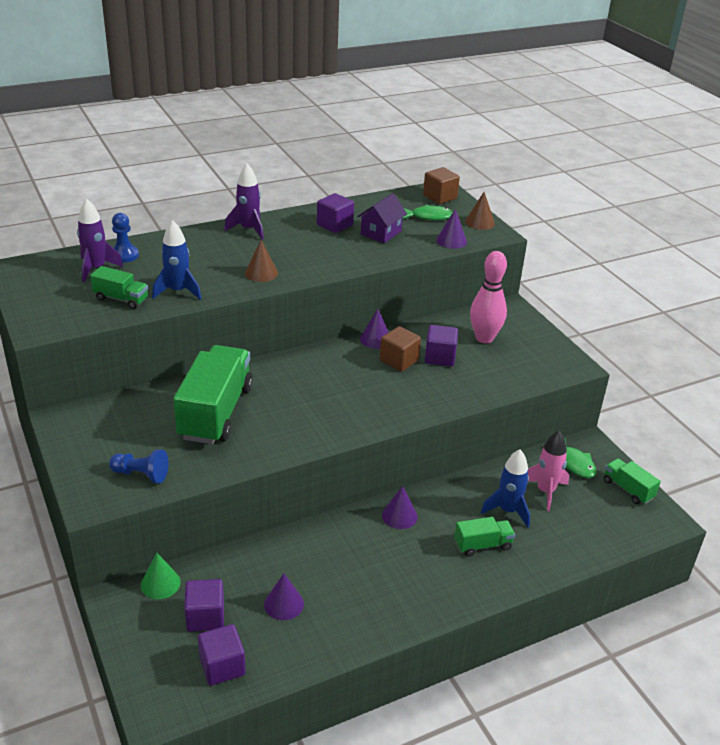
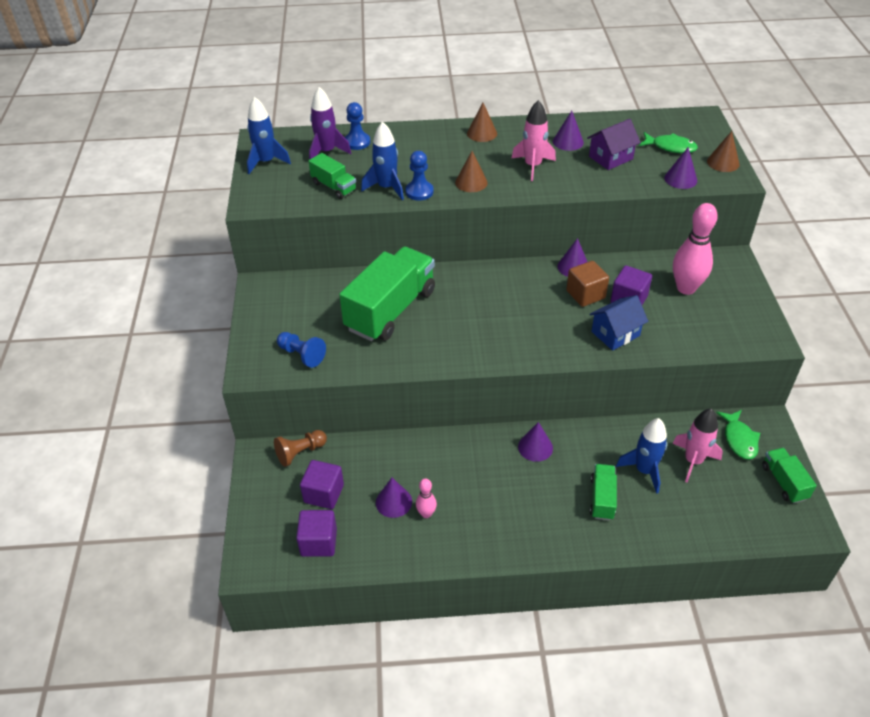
camera: 25 degrees right, 10 degrees up
green cone [141,553,181,599] -> brown pawn [274,430,327,467]
purple rocket [224,164,264,240] -> brown cone [467,103,497,142]
purple cube [317,193,354,233] -> purple cone [553,111,584,151]
brown cube [423,167,460,204] -> none
green truck [454,517,515,556] -> green truck turned 90 degrees counterclockwise [590,464,617,521]
none -> blue rocket [247,97,291,174]
none -> blue pawn [405,151,434,201]
none -> pink bowling pin [416,478,437,518]
none -> pink rocket [511,100,556,181]
none -> blue house [589,295,648,351]

